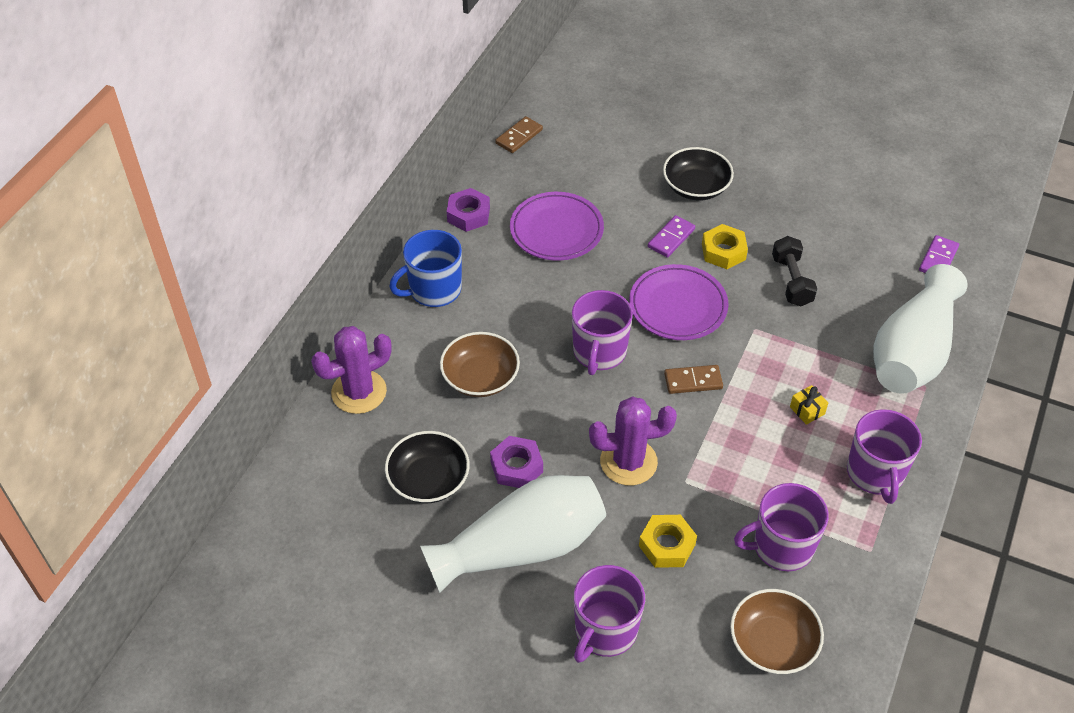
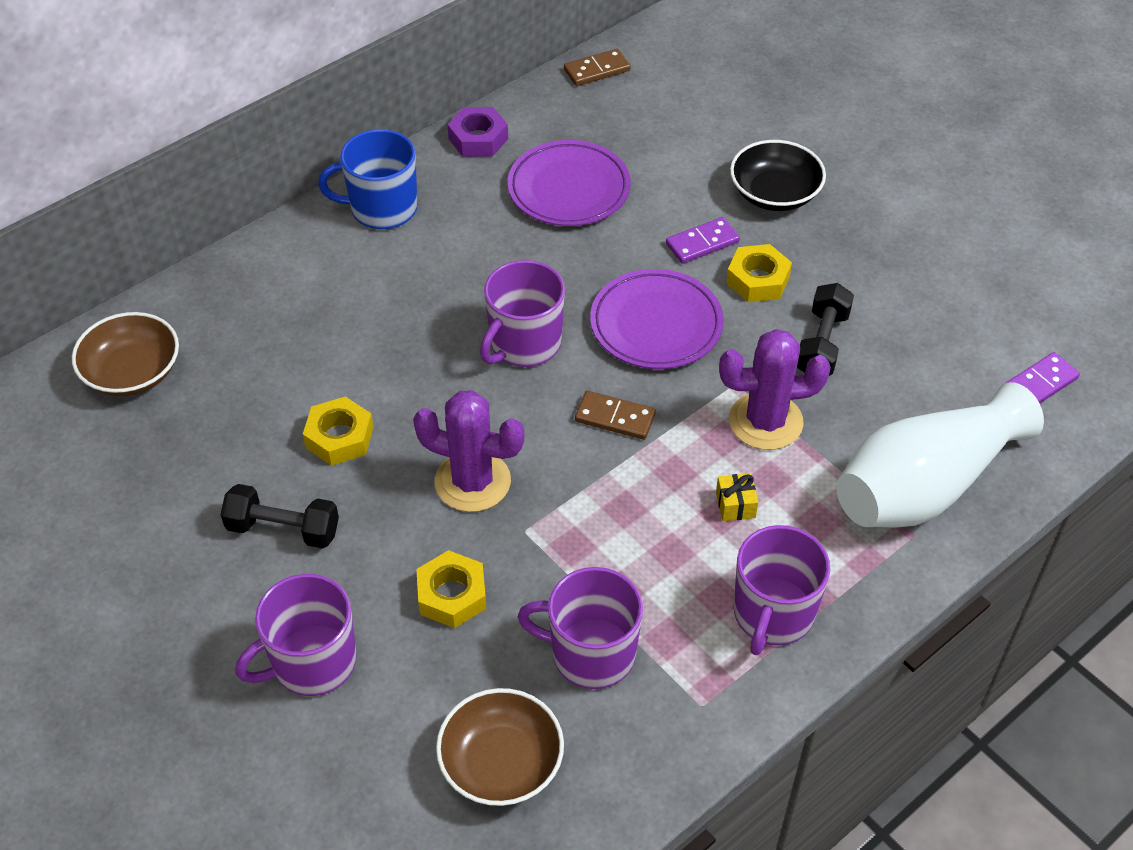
camera: 25 degrees right, 0 degrees up
purple cactus [311,326,392,414] -> purple cactus moved to [719,329,831,450]
black bowl [385,431,470,503] -> none
white vase [420,475,606,593] -> black dumbbell [220,484,339,549]
brown bowl [440,332,520,397] -> brown bowl moved to [72,312,179,396]
purple nut [490,436,543,488] -> yellow nut [303,396,374,466]

